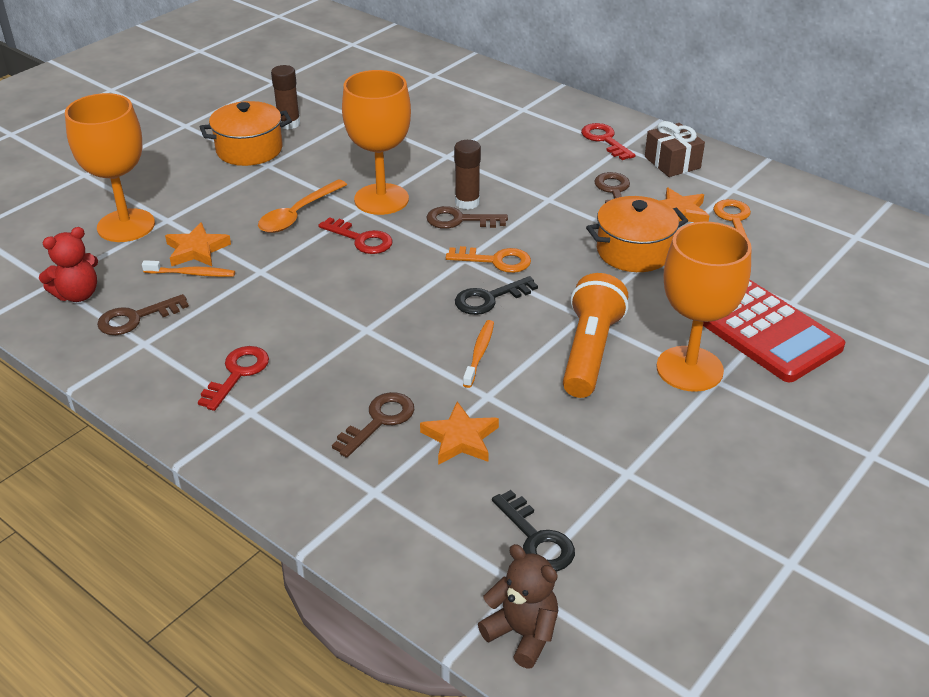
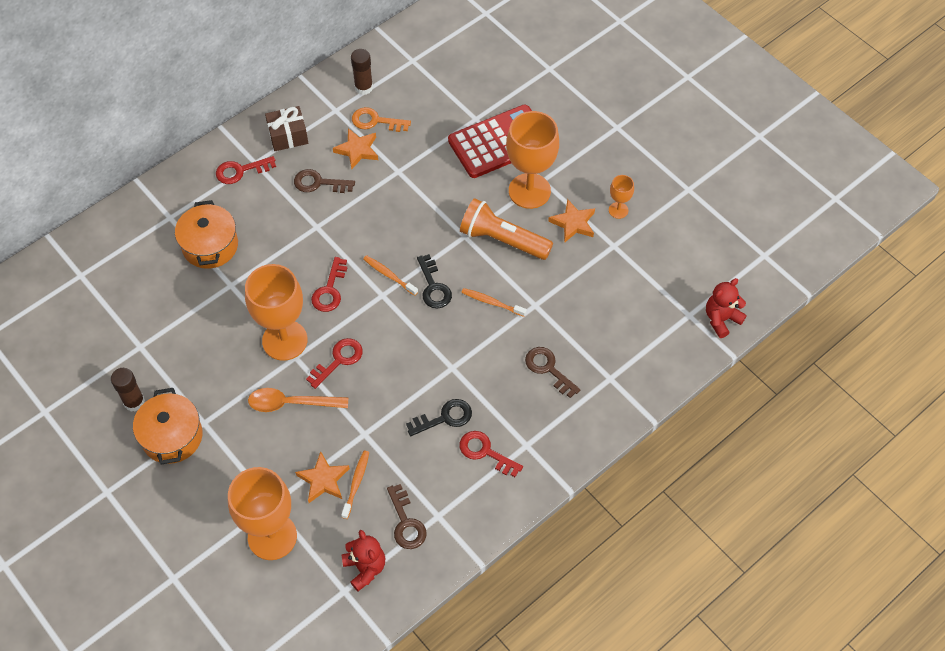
camera: 80 degrees left, 20 degrees up
orange spoon [258,180,347,233] -> orange spoon turned 135 degrees clockwise [248,388,348,412]
orange star [420,401,499,465] -> orange star moved to [548,199,595,243]
brown key [426,206,508,229] -> red key [311,257,347,312]
orange key [446,246,531,273] -> orange toothbrush [363,255,418,296]
brown glue stick [454,140,481,210] -> brown glue stick moved to [351,49,373,95]
brown teddy bear [478,544,558,669] -> red teddy bear [706,278,747,338]
black key [492,490,575,571] -> black key moved to [406,399,472,436]
orange pot [586,196,688,272] -> orange pot moved to [175,200,238,269]
none -> orange goblet [609,175,634,219]

